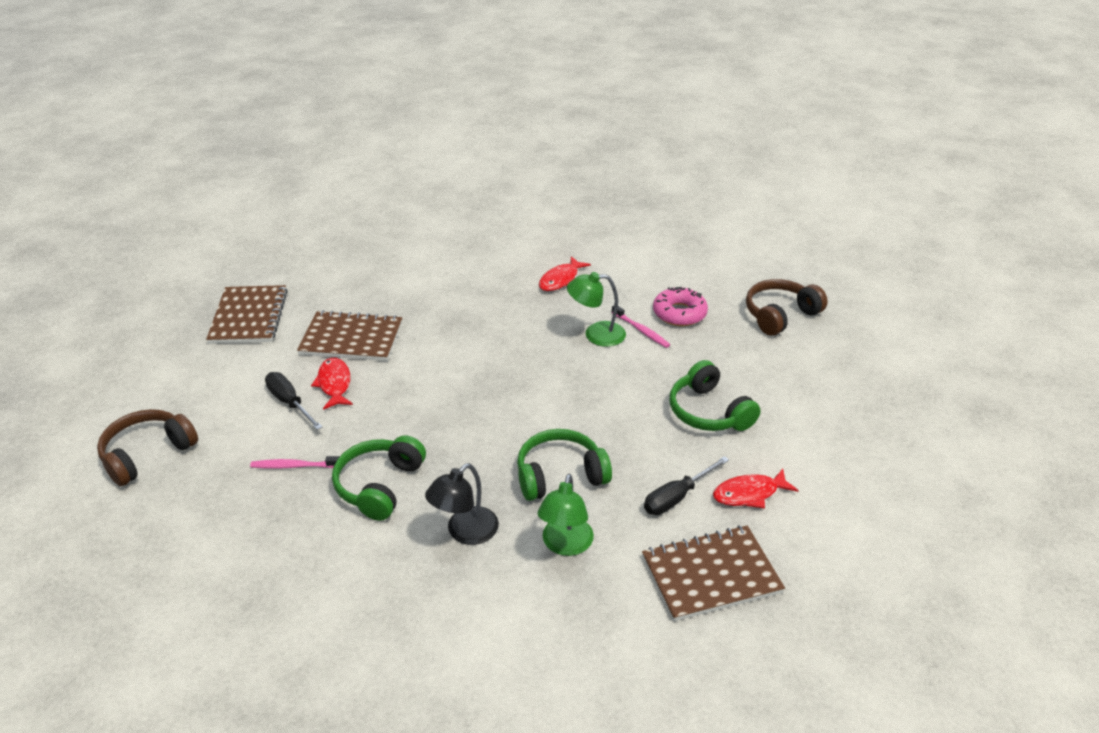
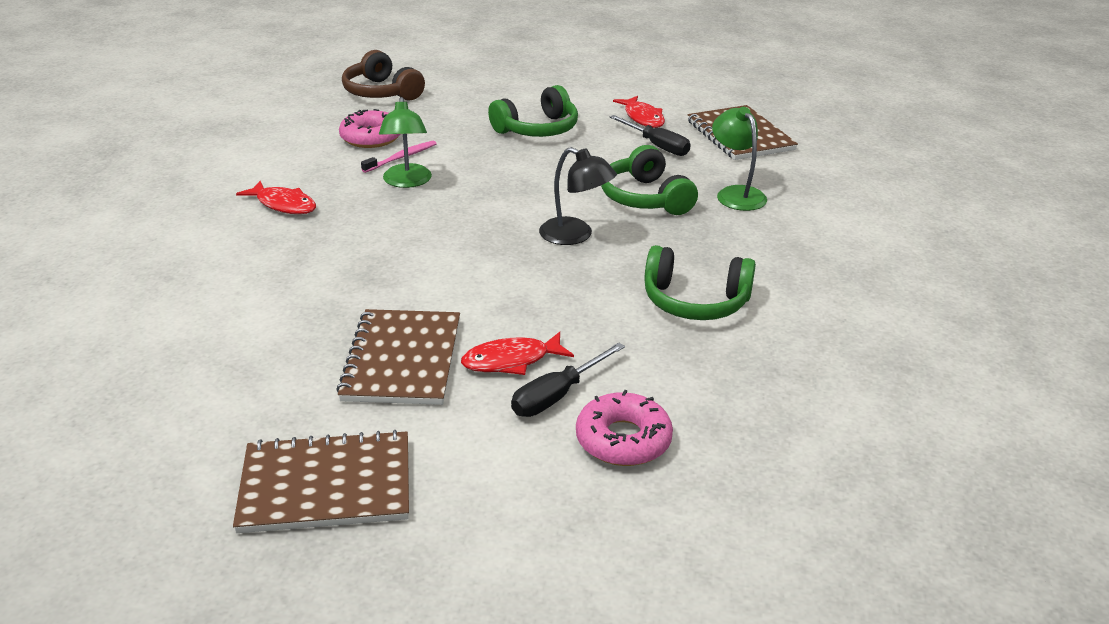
camera: 95 degrees left, 5 degrees down
brown headphones [97,409,198,486] -> none
pink toothbrush [250,456,340,469] -> none
black lamp [425,463,499,545] -> black lamp moved to [539,147,617,245]
green lamp [537,474,594,556] -> green lamp turned 120 degrees counterclockwise [712,107,767,211]
none -> pink donut [576,390,673,466]

